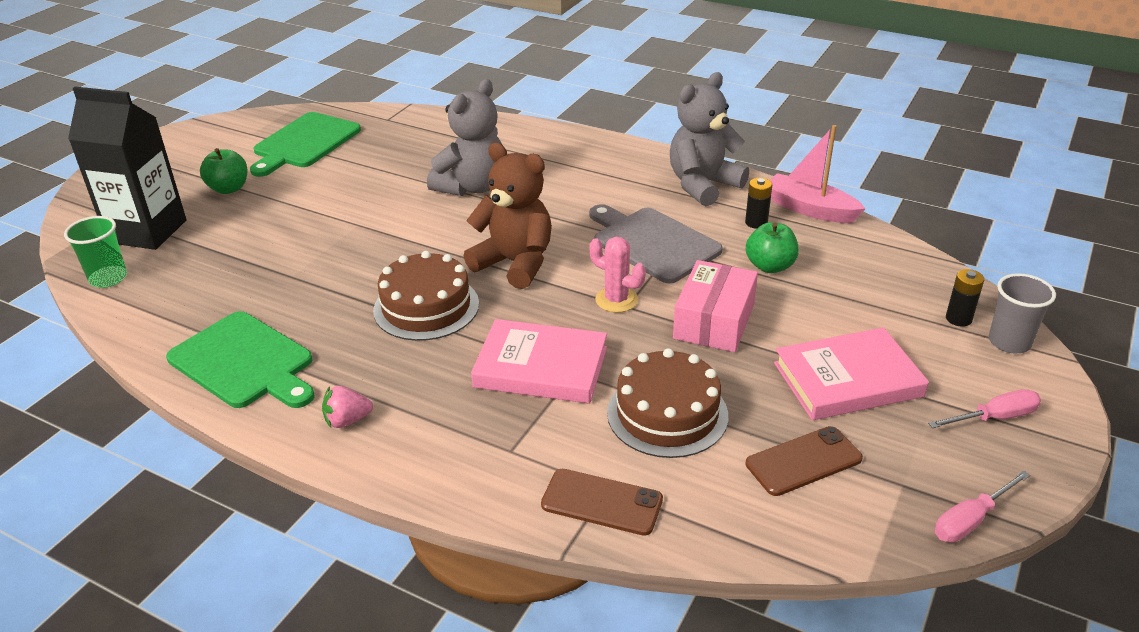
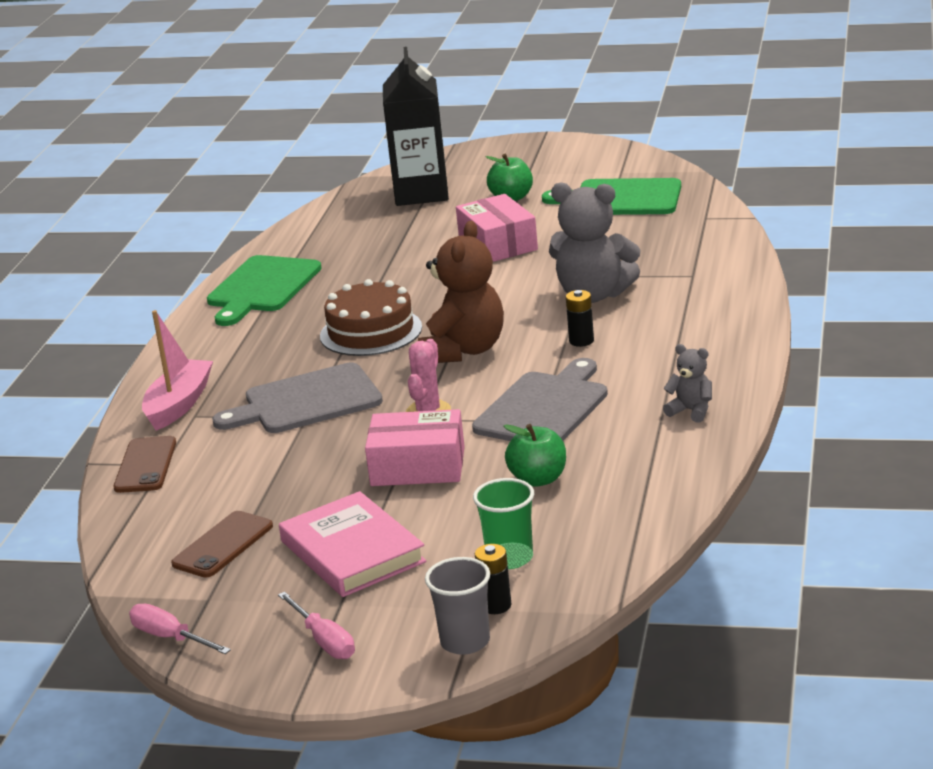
camera: 75 degrees right, 10 degrees down
green cup [64,216,127,288] -> green cup moved to [473,478,534,569]
pink strawberry [322,386,373,428] -> none
pink book [471,319,607,403] -> grey cutting board [212,363,383,433]
brown cake [607,348,728,458] -> none
grey teddy bear [670,72,749,206] -> grey teddy bear [663,344,712,423], size x0.49
black battery [745,178,772,229] -> black battery moved to [566,290,594,347]
brown phone [746,426,863,496] -> brown phone turned 75 degrees clockwise [171,511,273,578]
pink boat [770,125,866,223] -> pink boat moved to [142,310,213,431]
none -> pink box [456,194,538,262]

